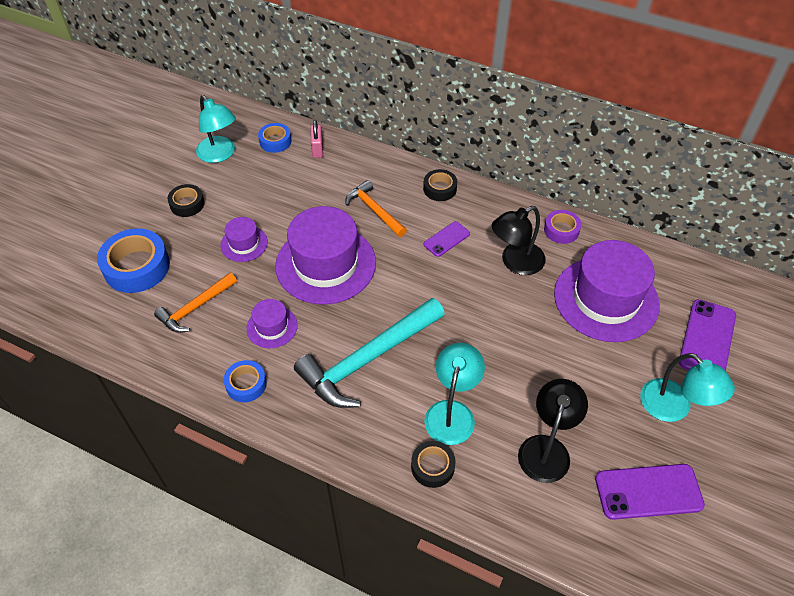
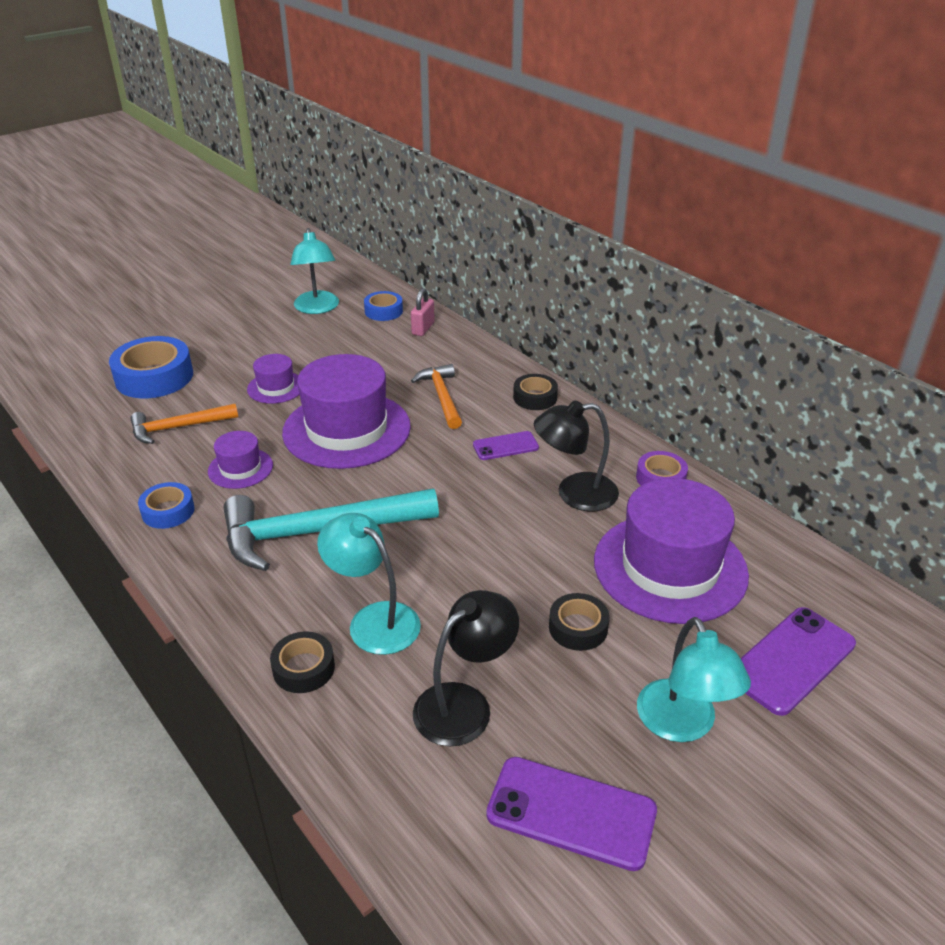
camera: 25 degrees right, 15 degrees down
black tape [168,184,205,217] -> black tape moved to [549,593,610,651]
turquoise lamp [424,343,485,445] -> turquoise lamp turned 90 degrees counterclockwise [317,513,421,655]

